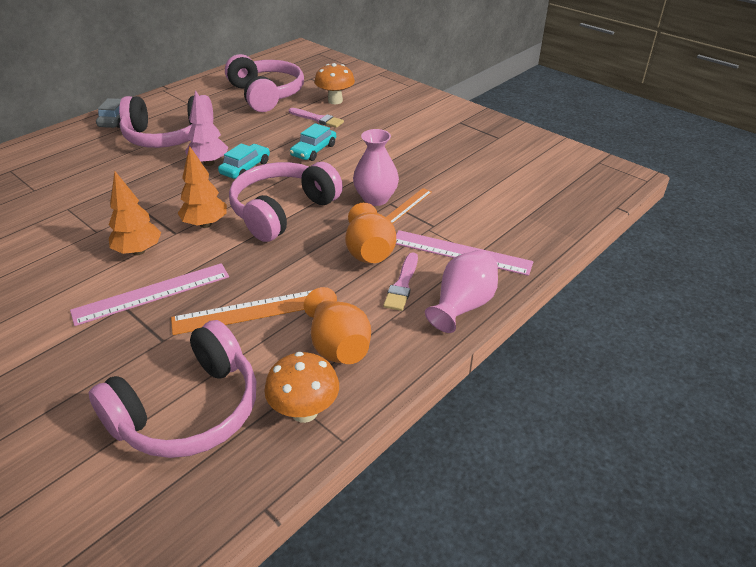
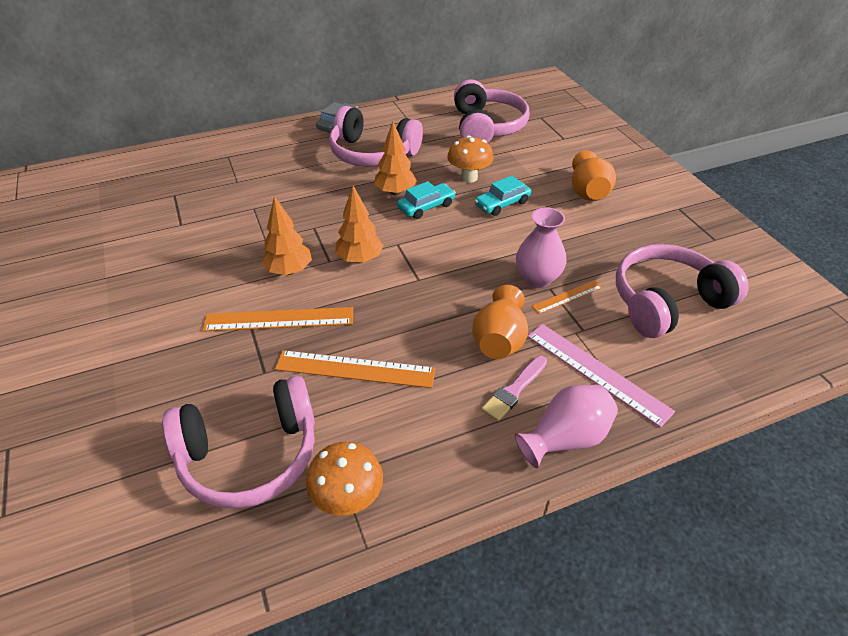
camera: 25 degrees right, 5 degrees up
pink ruler [70,263,229,326] -> orange ruler [202,307,353,332]
pink tree [185,90,228,166] -> orange tree [374,122,417,196]
pink headphones [229,162,343,242] -> pink headphones moved to [616,244,749,338]
pink brush [289,108,344,128] -> none
orange vase [304,287,371,364] -> orange vase moved to [572,150,616,201]
orange mushroom [315,63,355,104] -> orange mushroom moved to [447,136,494,183]

